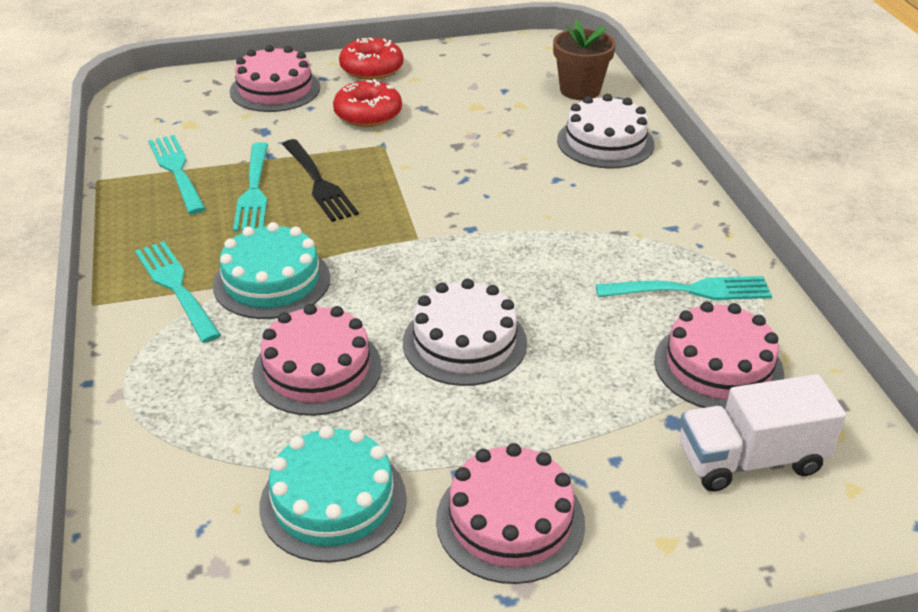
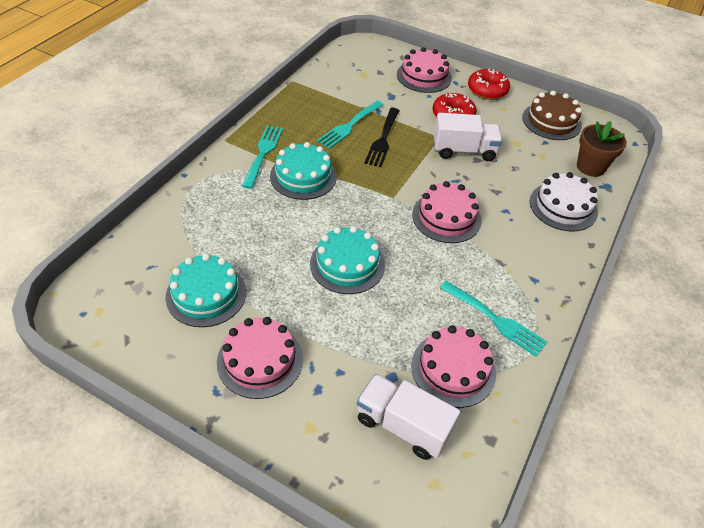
camera: 40 degrees right, 10 degrees up
turquoise fork [148,135,206,214] -> none
pink cake [253,304,382,416] -> pink cake moved to [412,181,482,243]
white cake [403,279,527,386] -> turquoise cake [310,226,385,294]
none -> white truck [434,113,503,161]
none -> brown cake [522,91,582,140]

